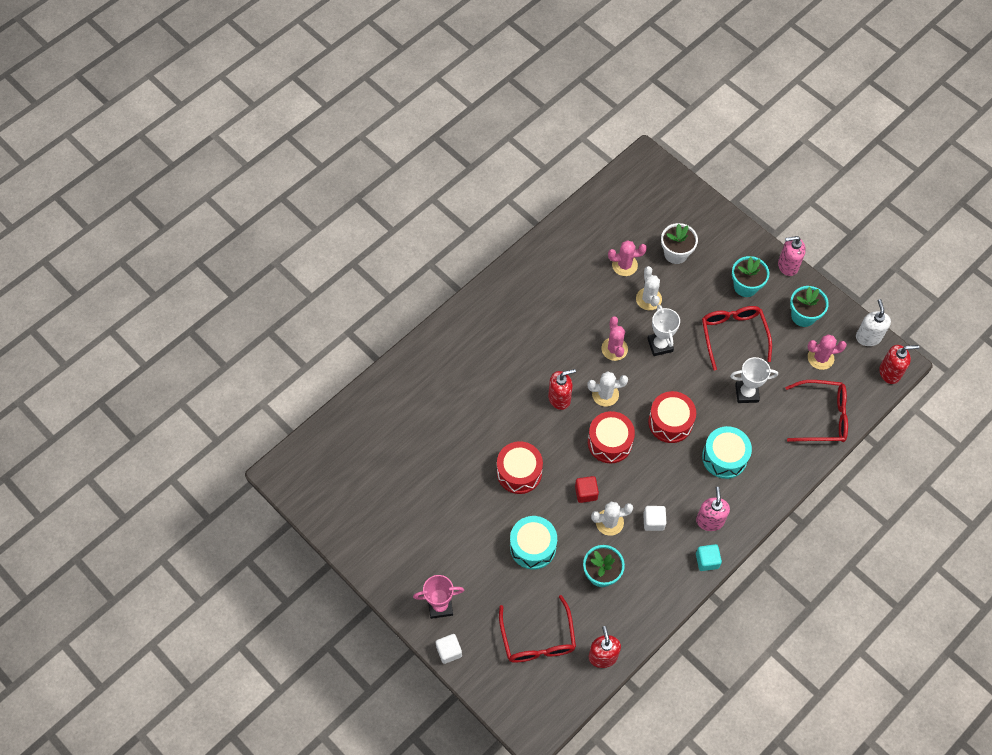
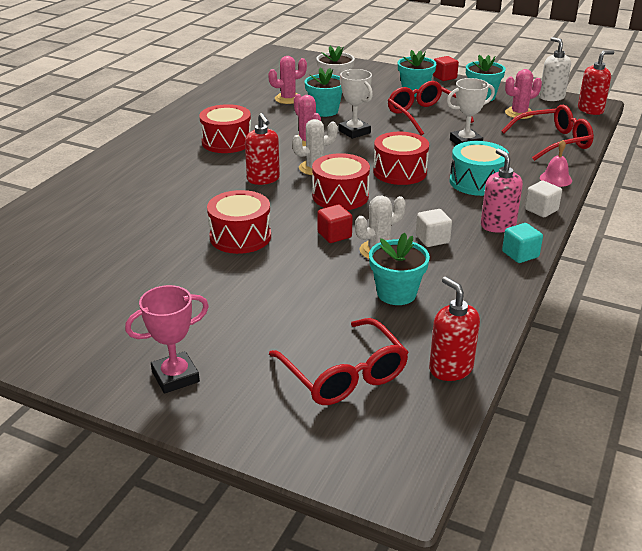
camera: 20 degrees left, 30 degrees down
white cube [436,634,462,664] -> white cube moved to [525,181,562,217]
turquoise drum [510,516,557,569] -> none
red soap dispenser [548,369,576,410] -> red soap dispenser turned 105 degrees clockwise [245,113,280,185]
white cactus [636,266,662,310] -> turquoise flower pot [305,68,342,117]
pink soap dispenser [778,236,806,276] -> red cube [433,56,459,81]
none -> red drum [199,104,251,153]
none -> pink bell [540,140,572,187]

